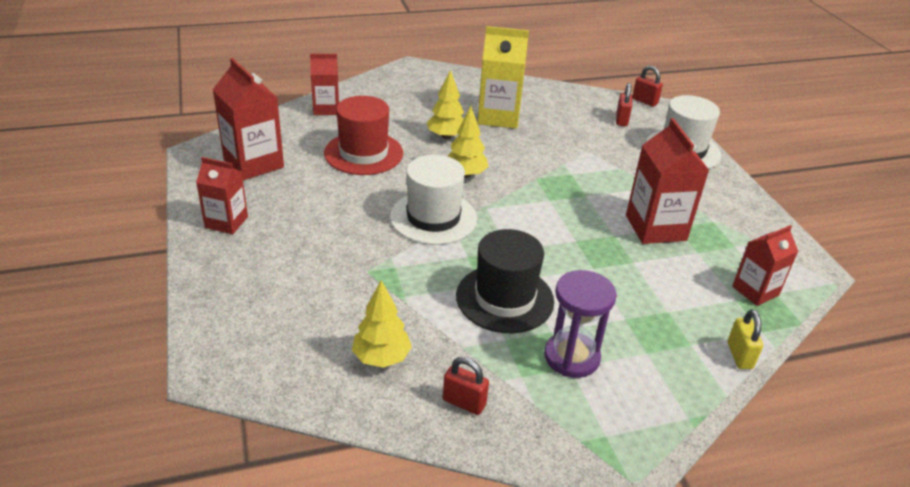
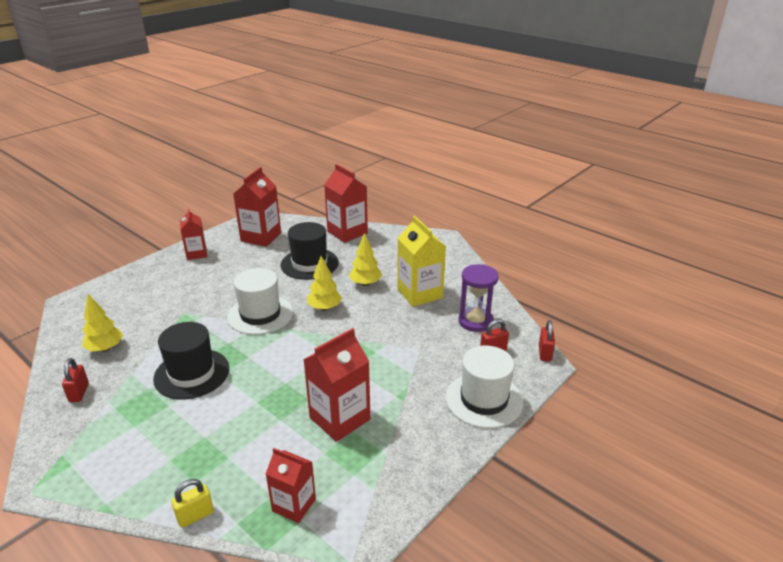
camera: 60 degrees right, 5 degrees down
red carton [310,54,339,115] -> red carton [324,164,368,243], size x1.58
red hat [324,96,403,175] -> black hat [281,222,339,280]
purple hourglass [544,270,617,378] -> purple hourglass moved to [458,264,499,332]

